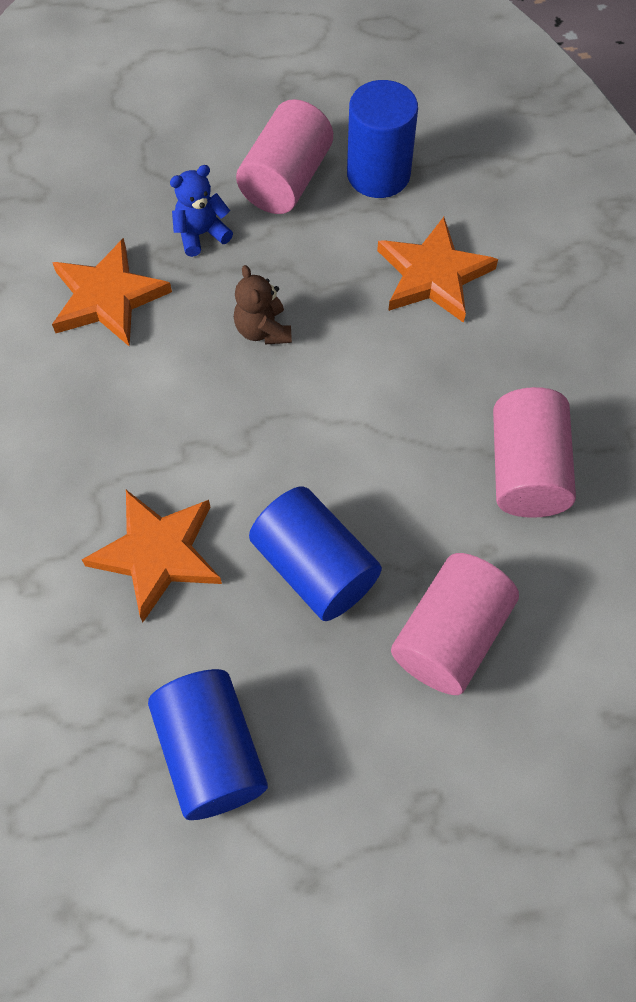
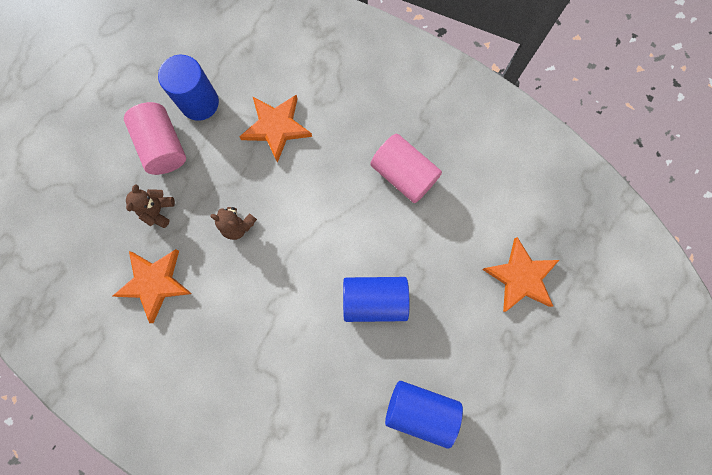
camera: 50 degrees left, 15 degrees up
orange star [82,490,222,622] -> orange star moved to [482,237,559,312]
blue teddy bear [170,165,233,257] -> brown teddy bear [126,184,175,228]
pink cylinder [391,553,519,695] -> none

